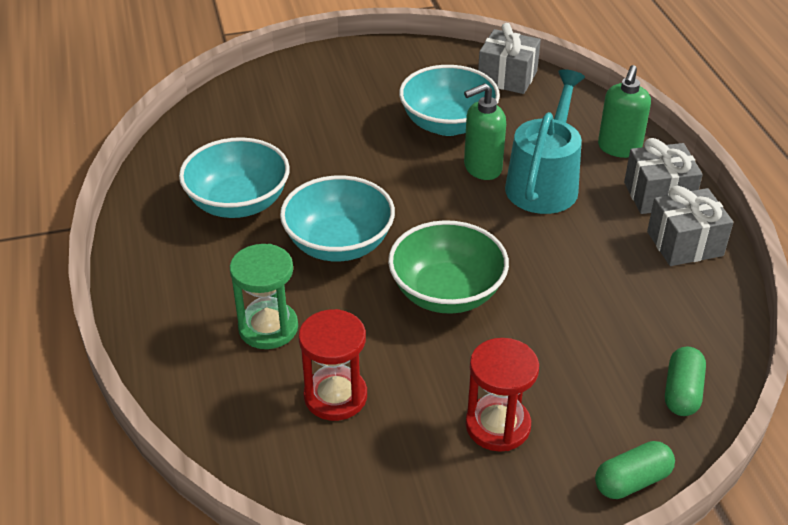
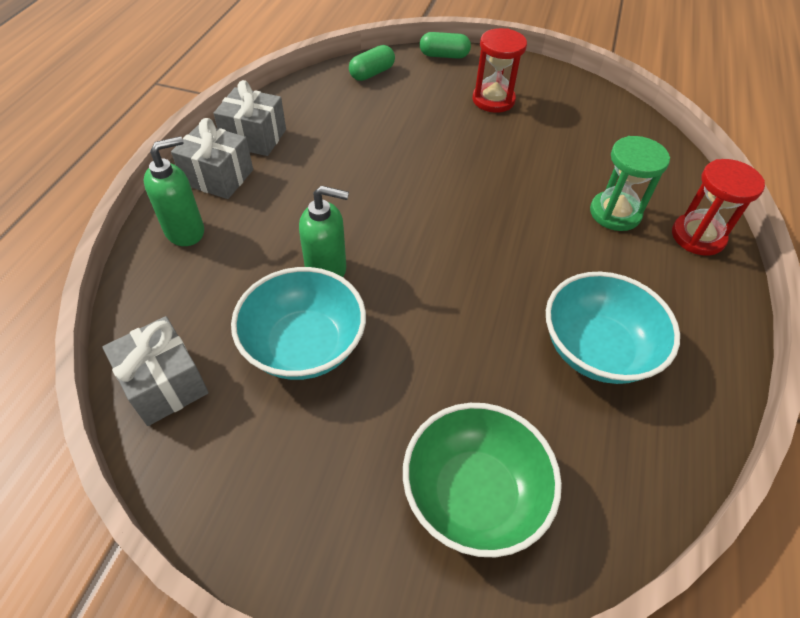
camera: 150 degrees left, 10 degrees up
turquoise bowl [280,175,395,261] -> none
red hourglass [298,309,367,421] -> red hourglass moved to [672,159,765,256]
green bowl [388,220,509,314] -> green bowl moved to [403,403,562,557]
turquoise watering can [505,69,585,214] -> none

